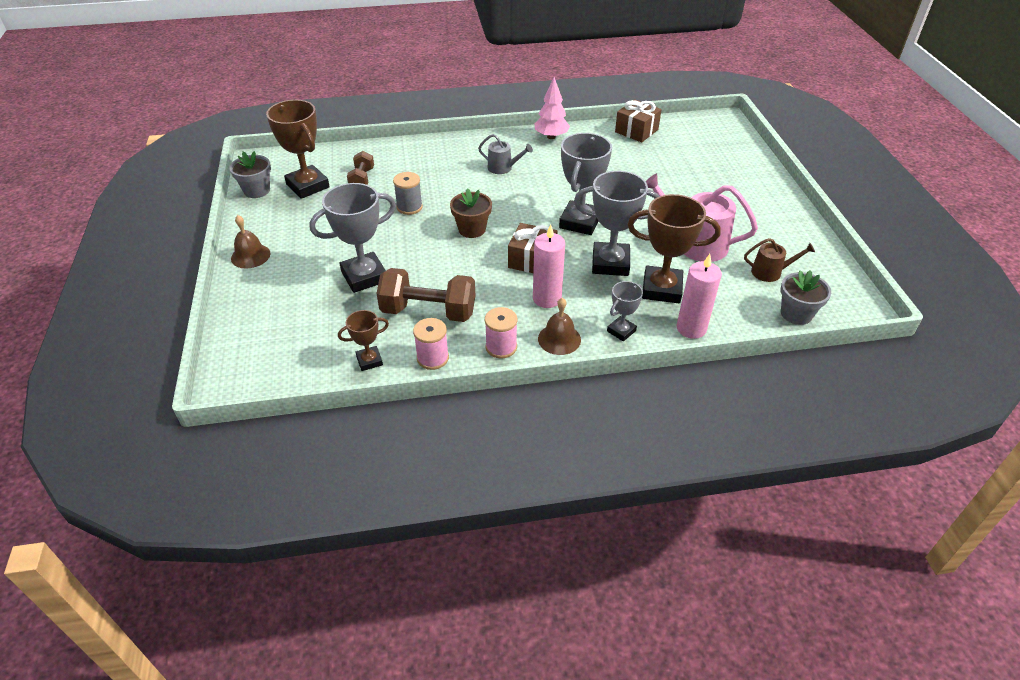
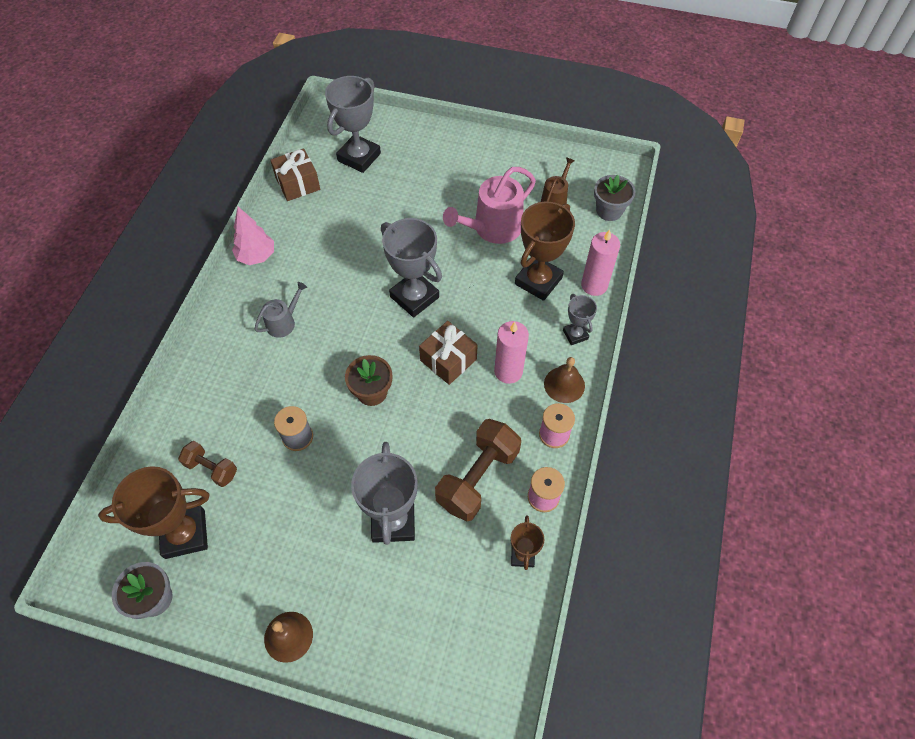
camera: 65 degrees left, 15 degrees up
grey trophy [574,171,660,276] -> grey trophy moved to [325,76,381,173]

